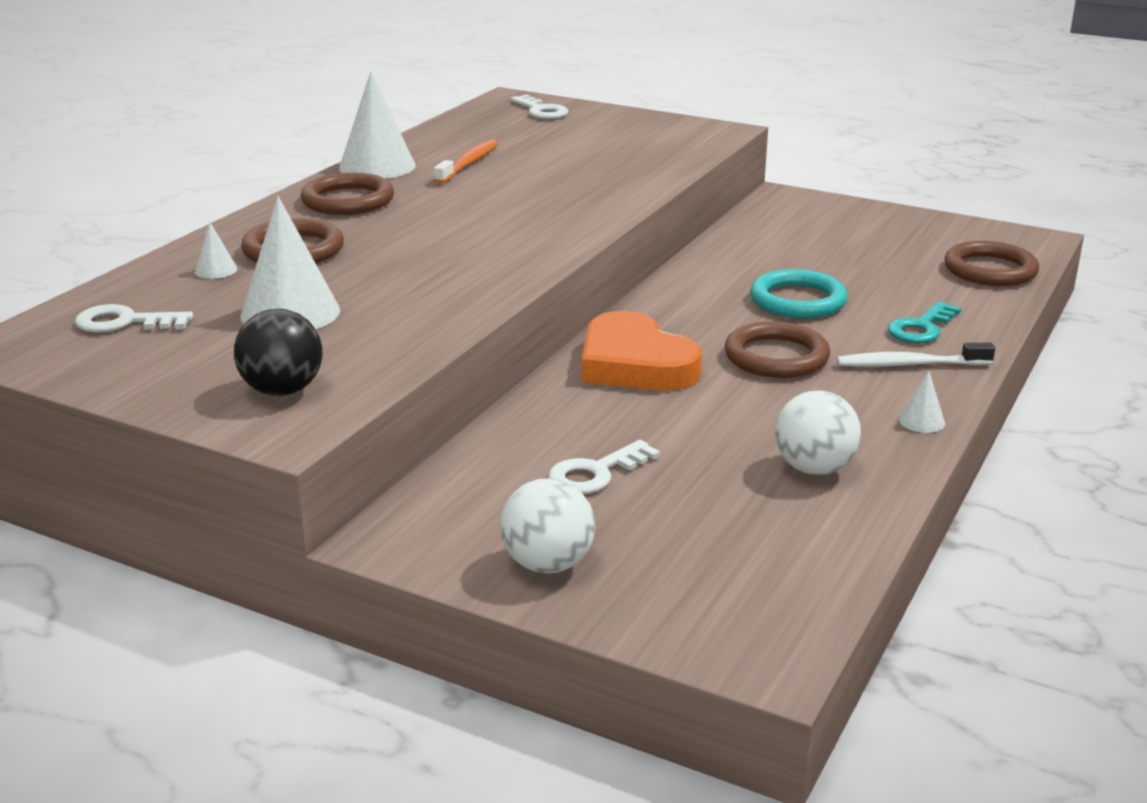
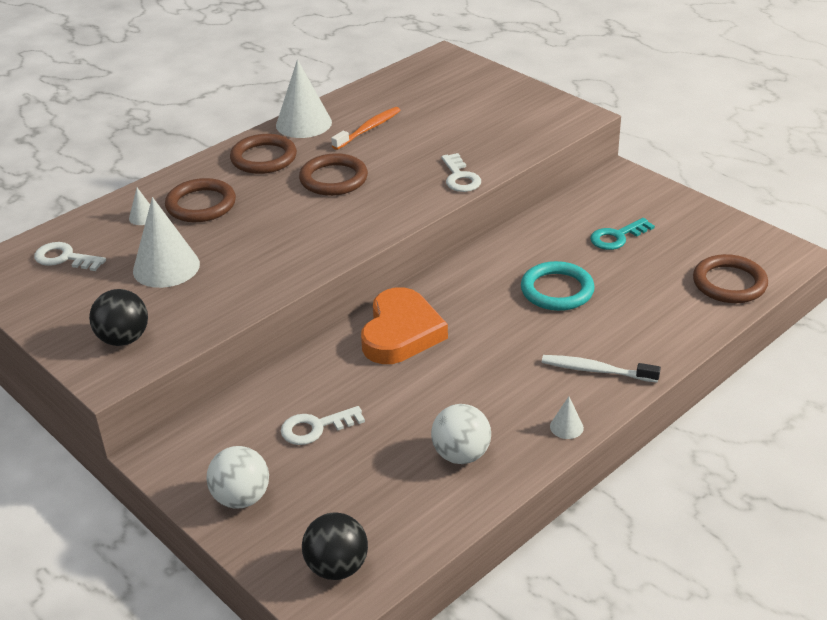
camera: 20 degrees right, 10 degrees up
white key [510,95,568,119] -> white key moved to [441,153,481,192]
orange heart [582,311,702,391] -> orange heart turned 150 degrees counterclockwise [361,287,448,364]
brown ring [725,321,830,378] -> brown ring moved to [299,153,368,196]
turquoise key [888,301,962,343] -> turquoise key moved to [590,218,655,250]
none -> black ball [302,512,368,580]

